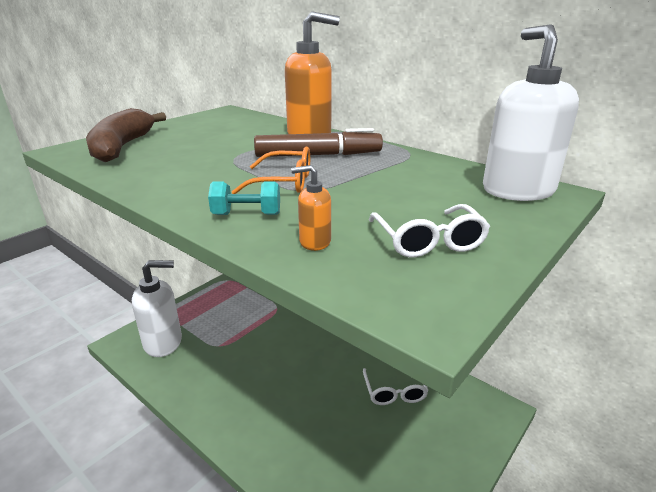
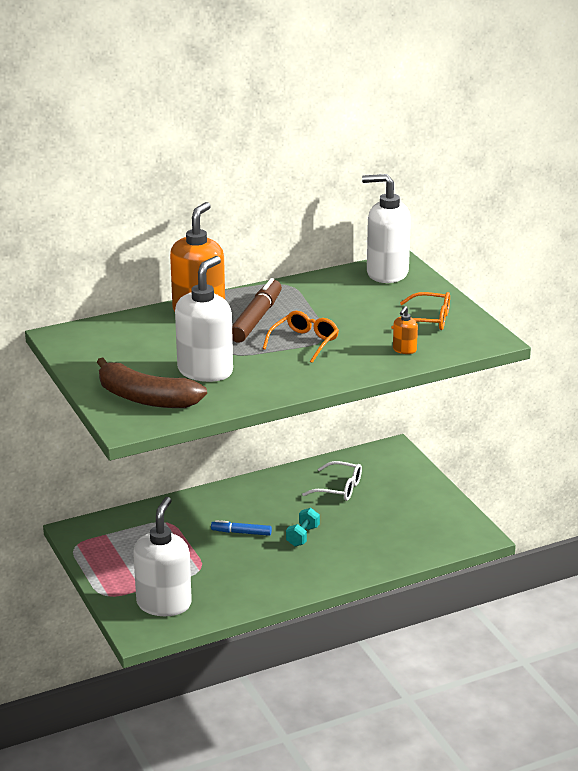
camera: 65 degrees left, 0 degrees up
turquoise dumbbell [208,181,280,215] -> turquoise dumbbell moved to [286,508,320,546]
white glasses [369,204,490,257] -> orange glasses [391,292,450,330]
none -> white soap dispenser [175,256,233,382]
none -> blue marker [211,520,272,536]

